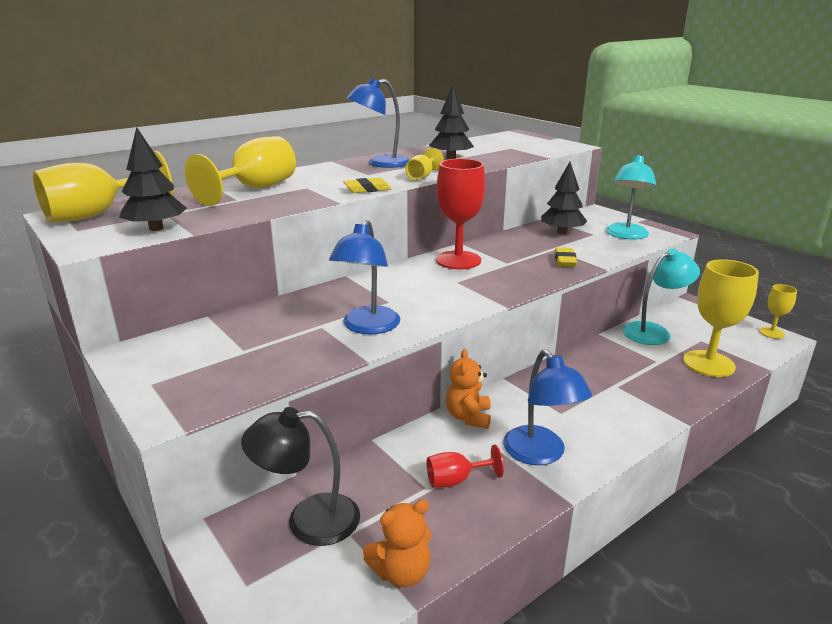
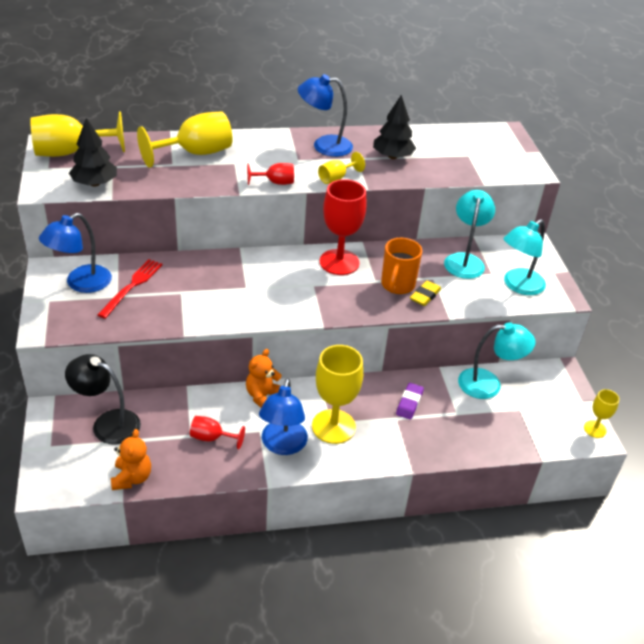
camera: 25 degrees right, 15 degrees up
blue lamp [329,220,400,334] -> blue lamp moved to [39,213,112,293]
yellow eraser [343,178,391,193] -> red goblet [247,163,294,185]
orange teddy bear [363,499,432,587] -> orange teddy bear turned 90 degrees counterclockwise [111,429,151,490]
black tree [541,162,587,234] -> turquoise lamp [444,190,495,279]
yellow goblet [683,259,759,377] -> yellow goblet moved to [312,345,363,444]
none -> red fork [97,259,163,319]
none -> orange mug [381,238,422,294]
none -> purple eraser [396,383,424,420]

